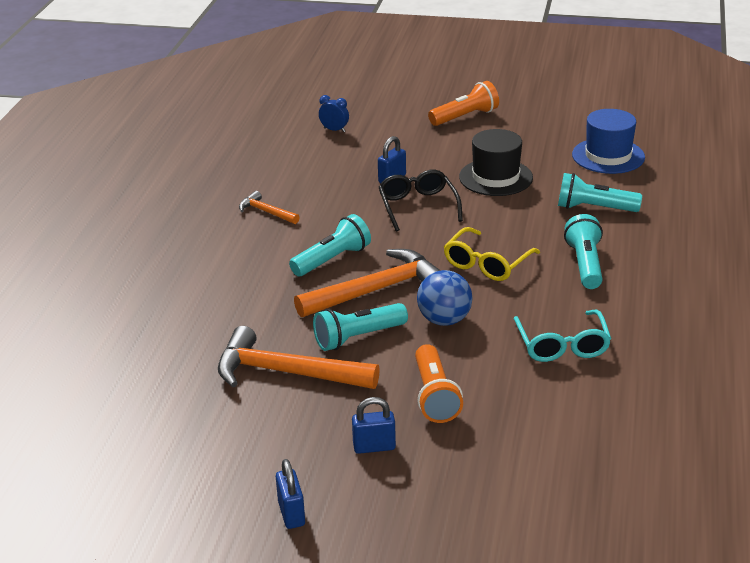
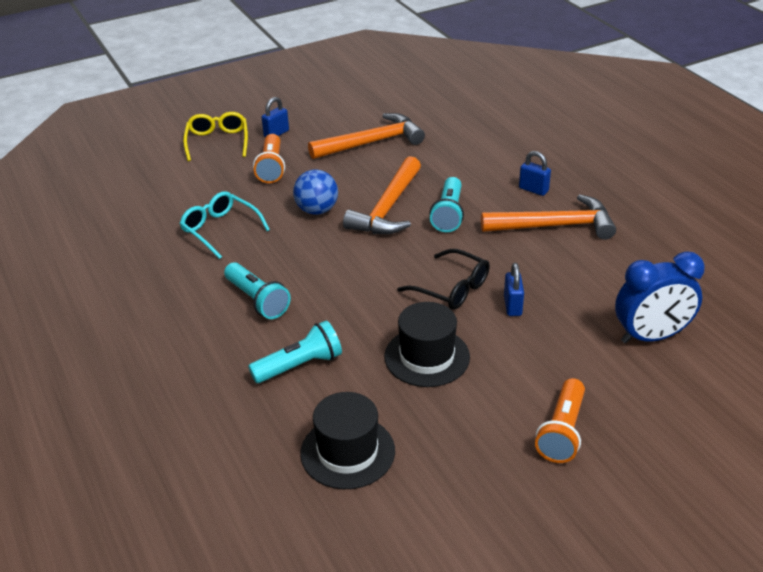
camera: 140 degrees right, 5 degrees up
orange hammer [239,191,299,224] -> orange hammer [481,194,616,240], size x1.99
blue padlock [276,459,305,529] -> blue padlock moved to [519,151,551,196]
turquoise flashlight [313,303,408,351] -> none
blue clock [319,95,349,132] -> blue clock [615,251,705,343], size x2.19
orange flashlight [415,344,463,423] -> orange flashlight turned 135 degrees counterclockwise [253,134,285,183]
yellow glasses [444,227,540,281] -> yellow glasses moved to [183,112,248,161]
blue hat [572,109,645,174] -> black hat [300,392,395,489]

